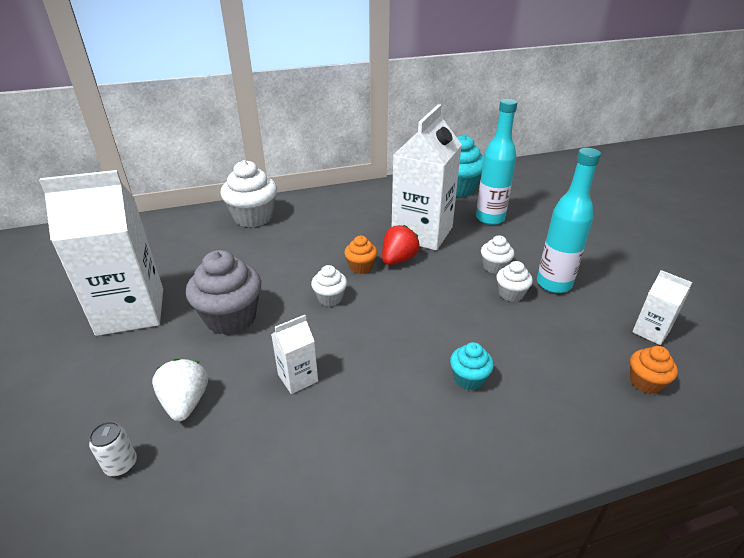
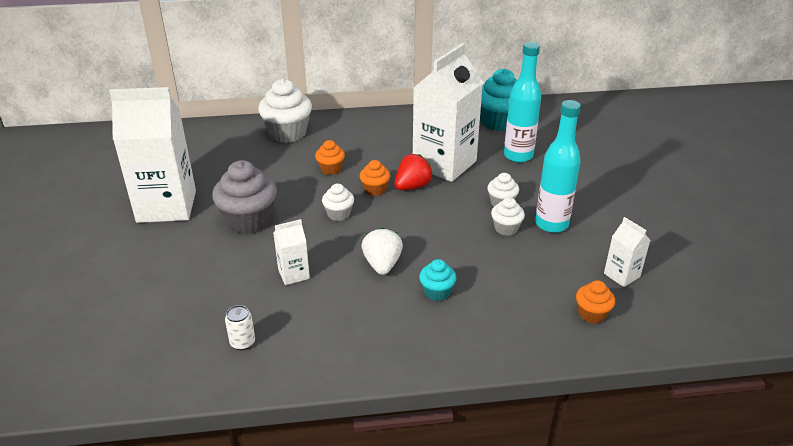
camera: 10 degrees right, 0 degrees up
white can [89,421,137,477] -> white can moved to [225,305,255,350]
white strawberry [152,359,208,421] -> white strawberry moved to [362,228,403,275]
none -> orange cupcake [315,140,345,175]

